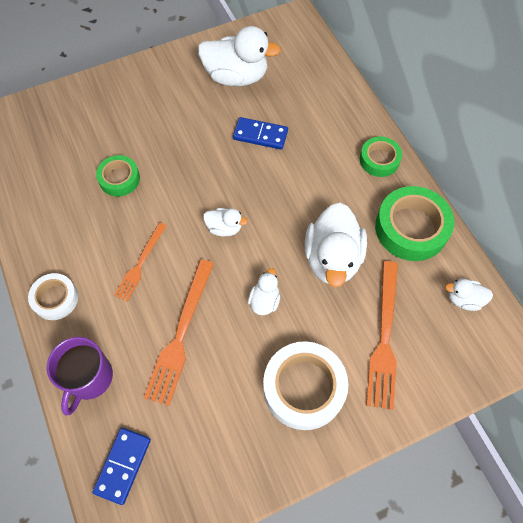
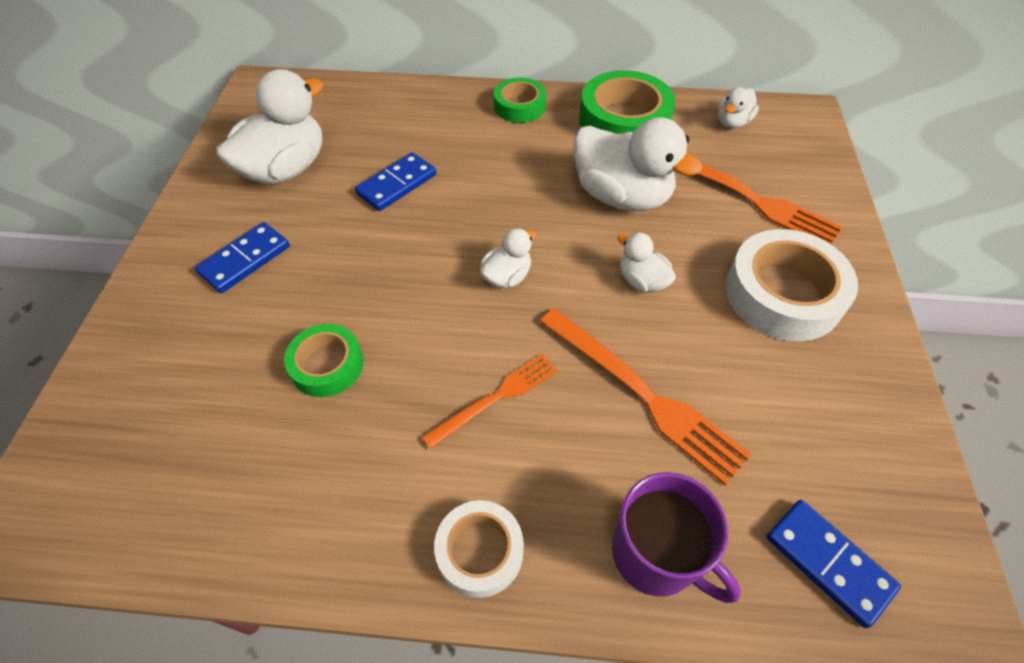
camera: 60 degrees left, 10 degrees down
orange fork [114,223,166,302] -> orange fork turned 90 degrees counterclockwise [422,353,558,449]
none -> blue domino [195,222,290,293]

